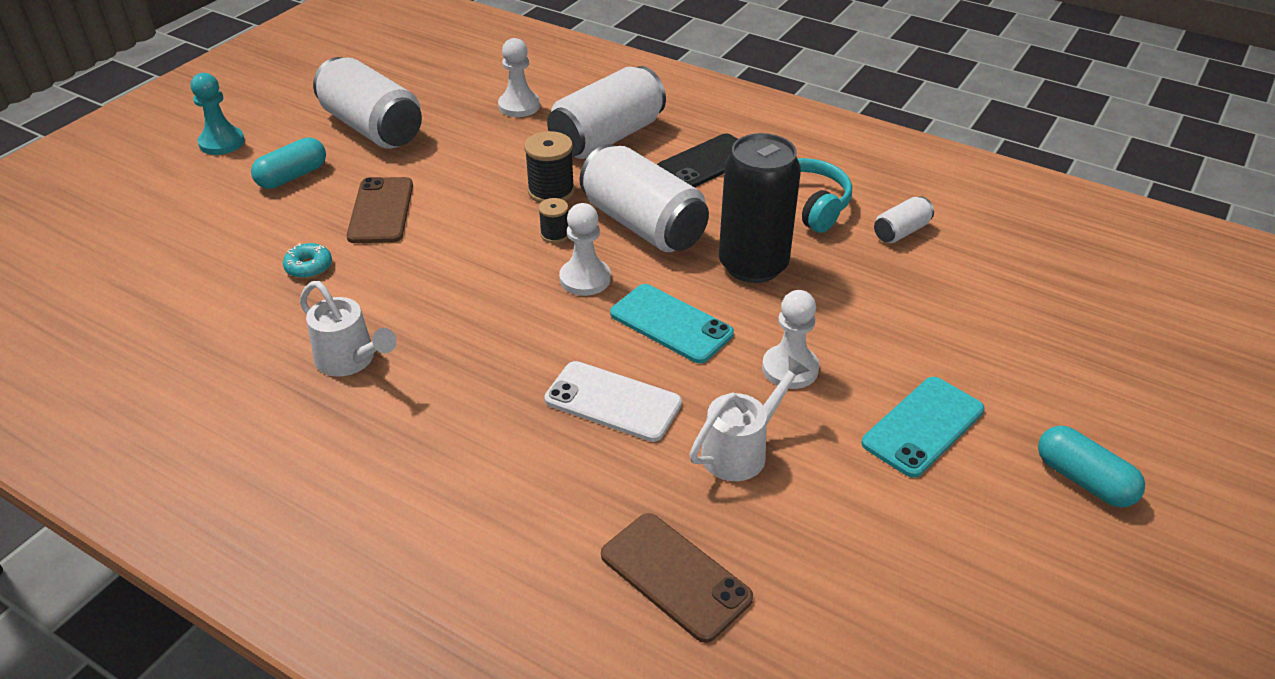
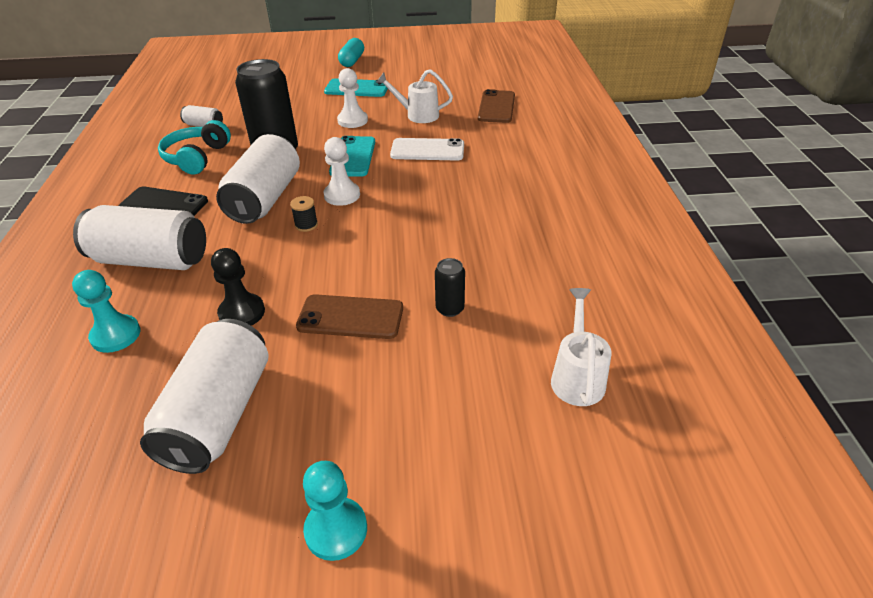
camera: 125 degrees left, 0 degrees up
turquoise capsule [251,137,326,189] -> none
turquoise donut [283,243,332,278] -> black can [435,258,465,317]
white watering can [300,281,397,377] -> white watering can moved to [551,288,612,406]
brown phone [347,177,413,243] -> brown phone turned 45 degrees clockwise [296,294,403,339]
white pawn [498,38,540,117] -> turquoise pawn [72,270,140,353]
black spool [524,131,575,203] -> none
white phone [545,361,682,442] -> white phone turned 75 degrees counterclockwise [390,138,464,161]
none -> black pawn [211,248,265,326]

